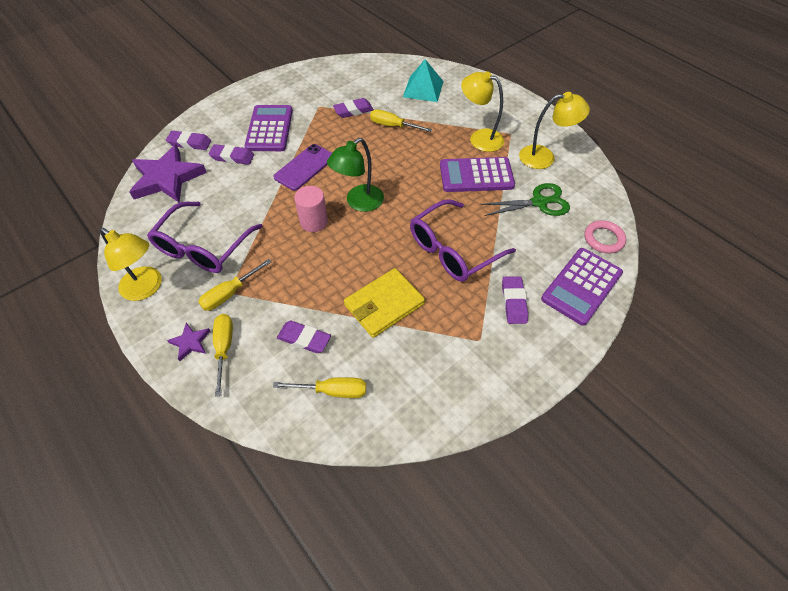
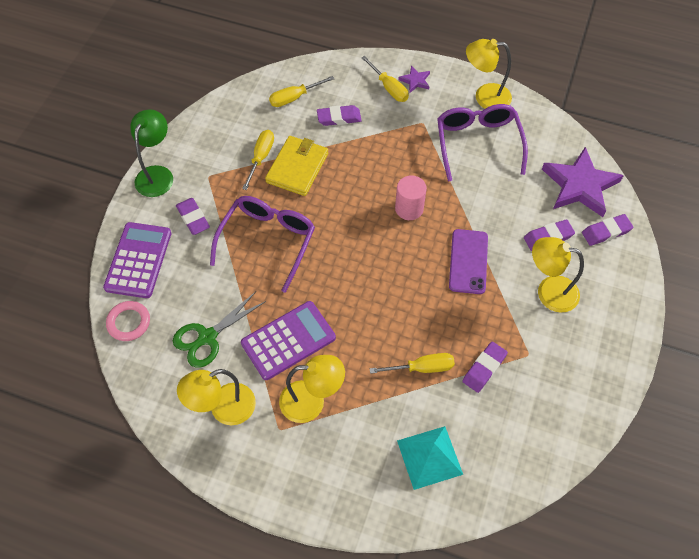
camera: 150 degrees right, 5 degrees up
yellow screwdriver [198,259,272,311] -> yellow screwdriver moved to [242,130,274,190]
purple calculator [245,105,293,151] -> yellow lamp [532,237,584,313]
green lamp [327,138,384,212] -> green lamp moved to [130,109,173,197]

